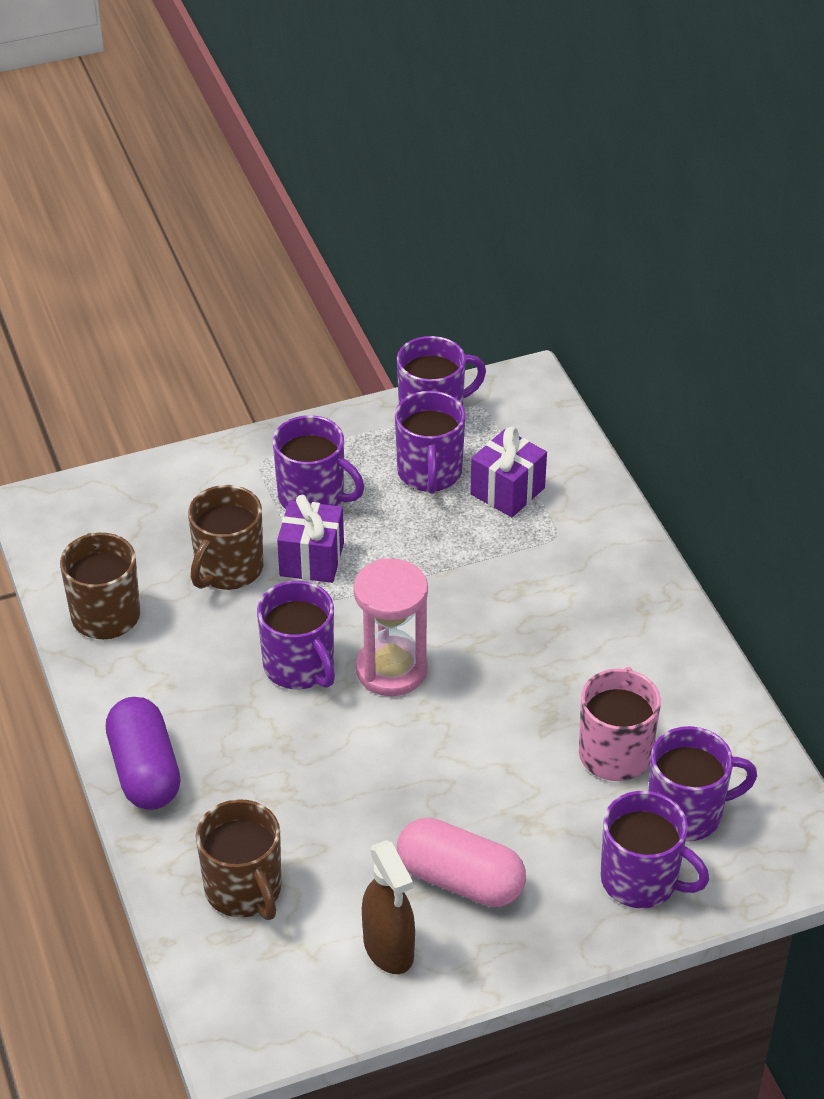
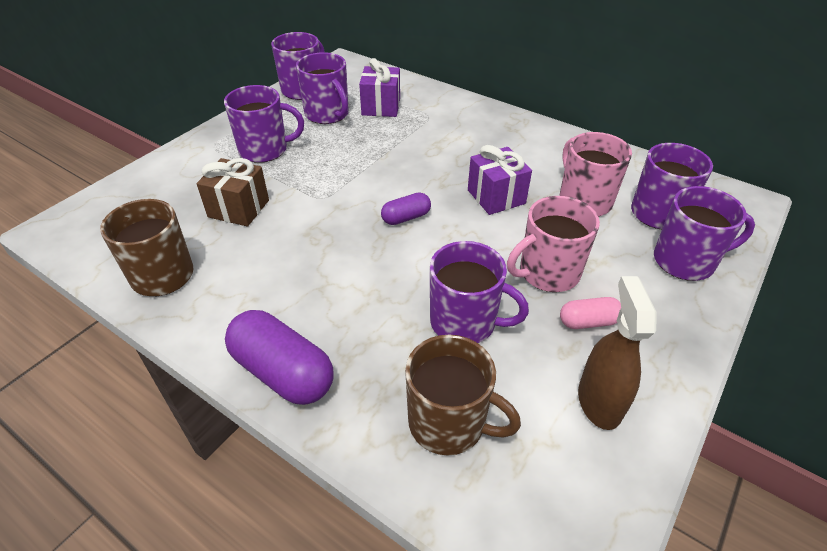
camera: 35 degrees left, 0 degrees up
brown mug [188,485,263,590] -> brown gift [197,158,269,226]
purple mug [257,581,335,690] -> purple mug moved to [430,241,529,343]
purple gift [277,495,344,583] -> purple gift moved to [468,145,532,215]
pink hourglass [354,558,428,696] -> purple capsule [381,192,431,225]
brown spray bottle [362,840,415,974] -> brown spray bottle turned 120 degrees counterclockwise [578,276,656,430]
pink capsule [397,818,526,907] -> pink capsule [560,297,621,329], size x0.54
none -> pink mug [507,196,600,292]

